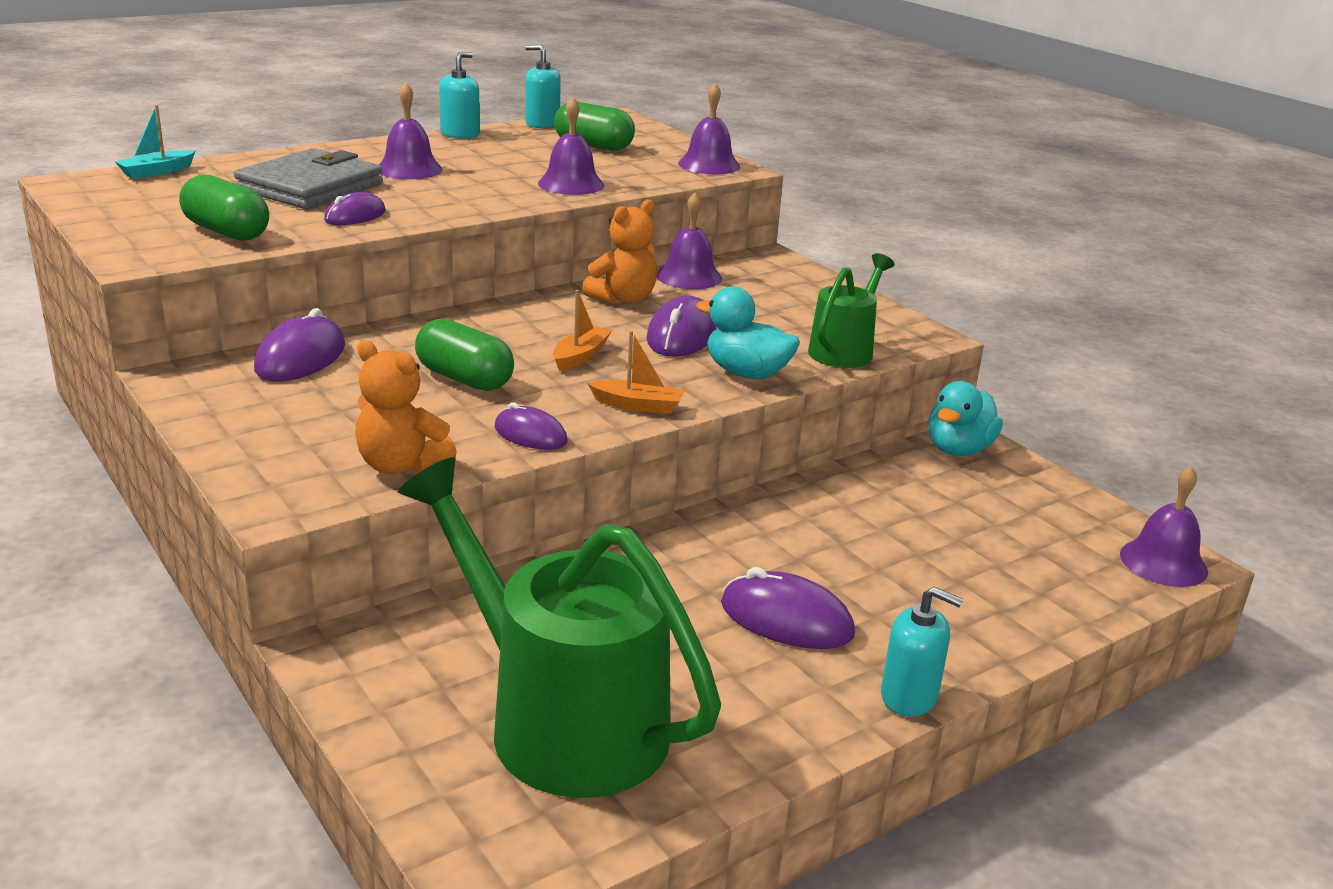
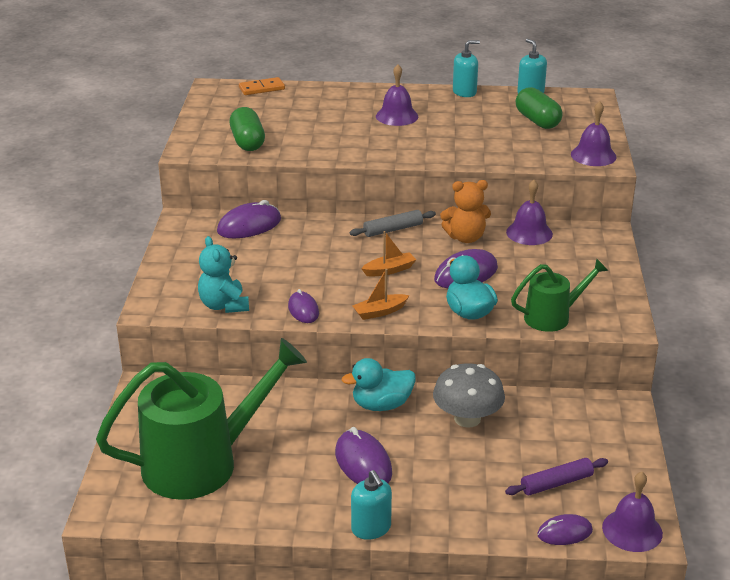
camera: 40 degrees right, 5 degrees up
turquoise boat [115,105,195,179] -> orange domino [239,77,285,95]
grey wallet [234,148,383,209] -> none
purple mouse [324,192,386,225] -> purple mouse moved to [537,514,593,545]
orange teddy bear [355,340,457,474] -> turquoise teddy bear [198,236,249,313]
green watering can [398,457,721,798] -> green watering can turned 75 degrees clockwise [96,338,307,500]
green capsule [415,319,514,391] -> none
purple bell [538,97,604,195] -> none
orange boat [587,331,685,414] -> orange boat turned 105 degrees clockwise [353,269,409,320]
turquoise duck [929,381,1003,456] -> turquoise duck moved to [341,358,416,411]
none -> grey rolling pin [350,210,436,237]
none -> grey mushroom [433,363,505,428]
none -> purple rolling pin [505,458,608,495]

